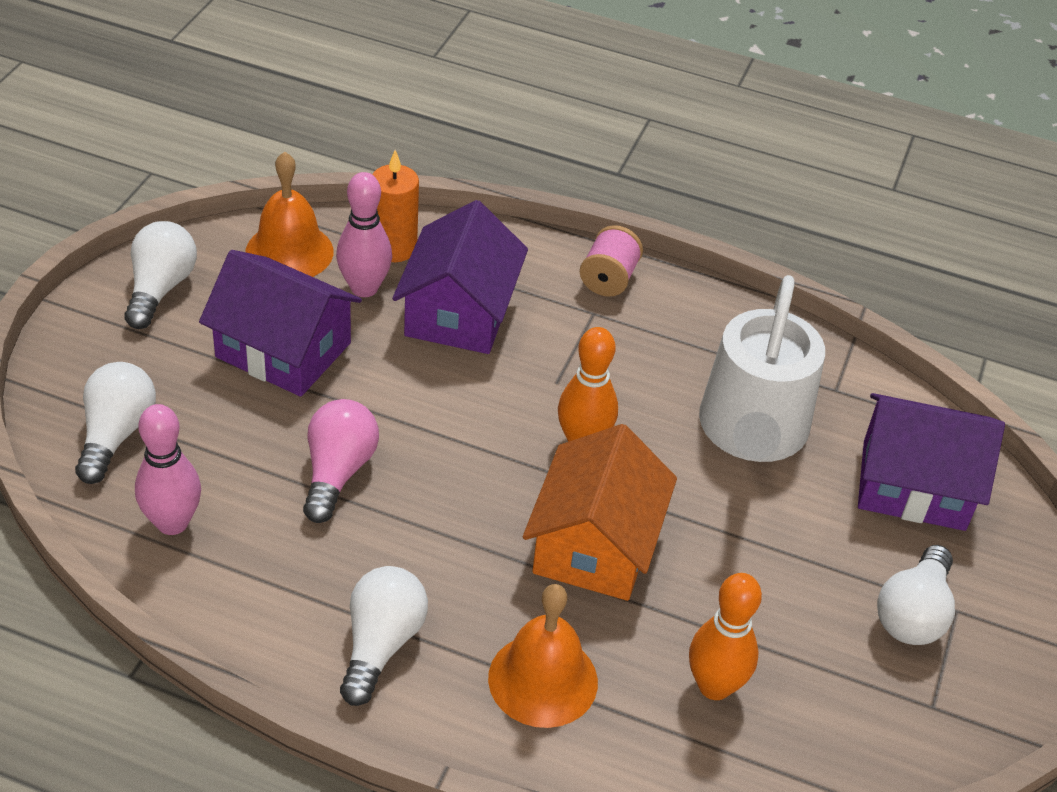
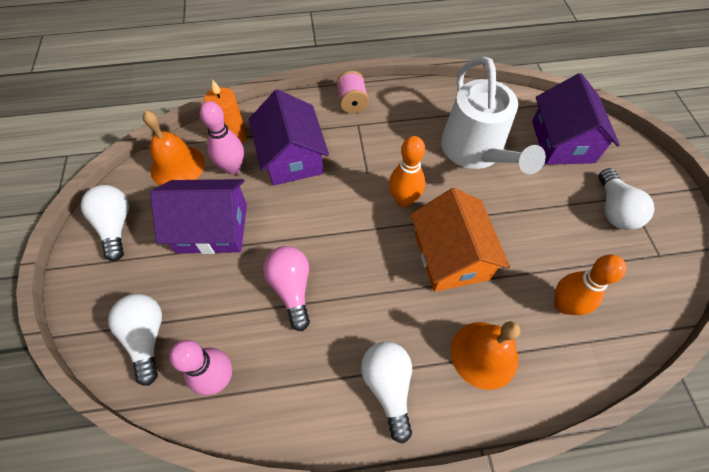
camera: 25 degrees left, 15 degrees up
purple house [858,393,1005,531] -> purple house turned 75 degrees counterclockwise [532,73,620,165]

